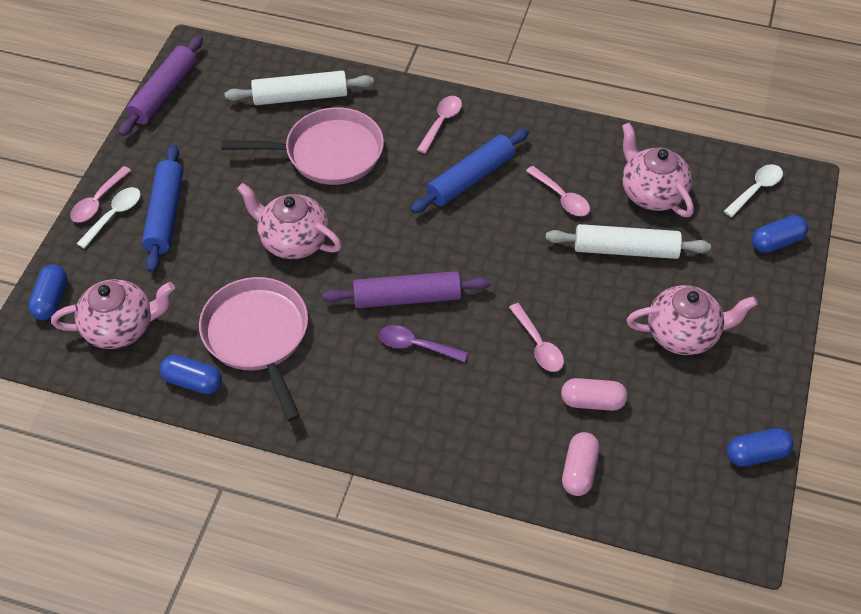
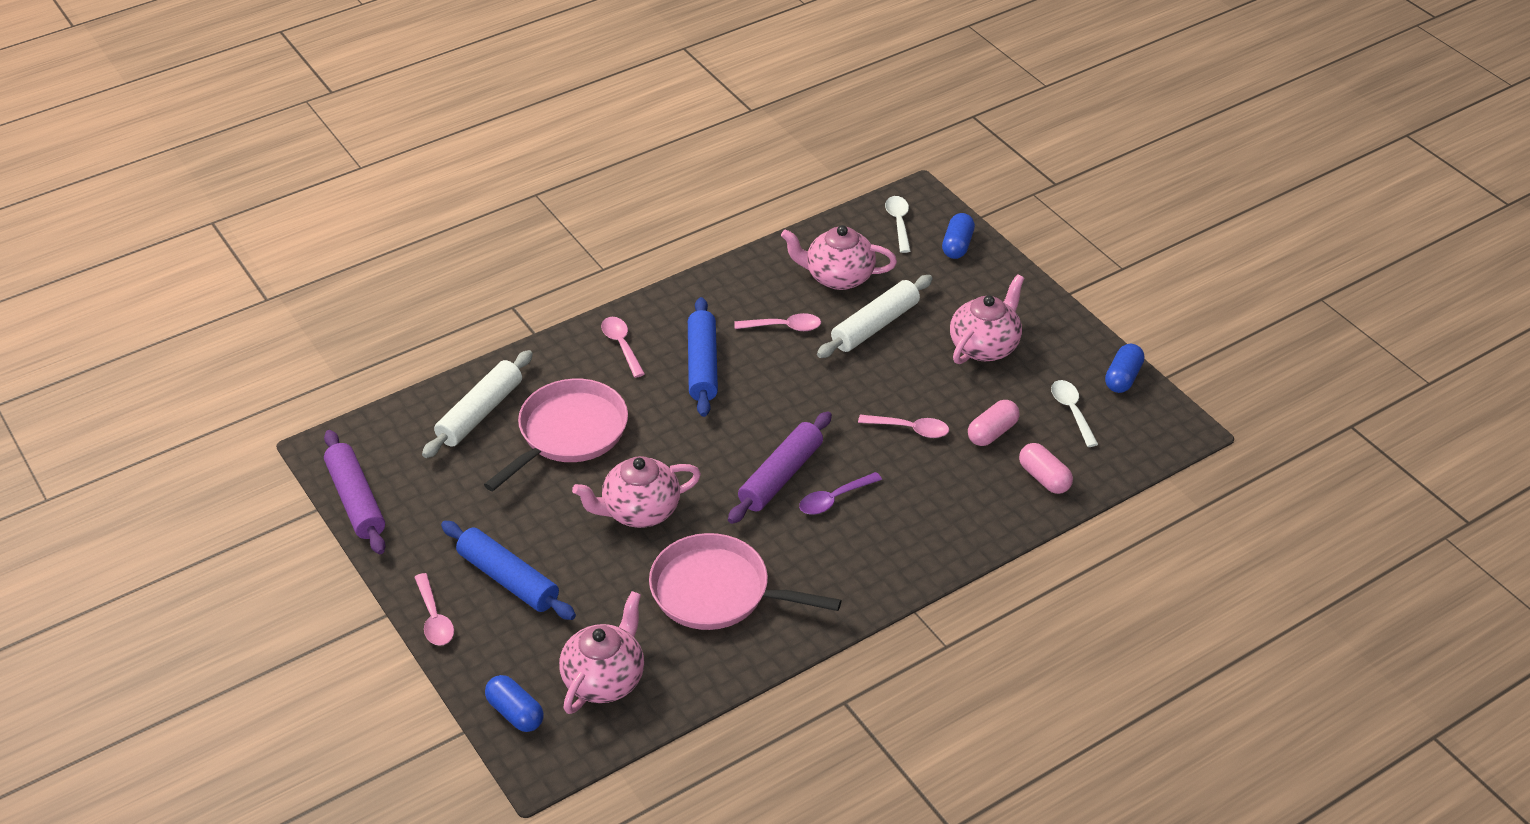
camera: 50 degrees left, 10 degrees down
white spoon [76,187,141,249] -> white spoon moved to [1051,380,1098,447]
blue capsule [160,355,222,394] -> none

